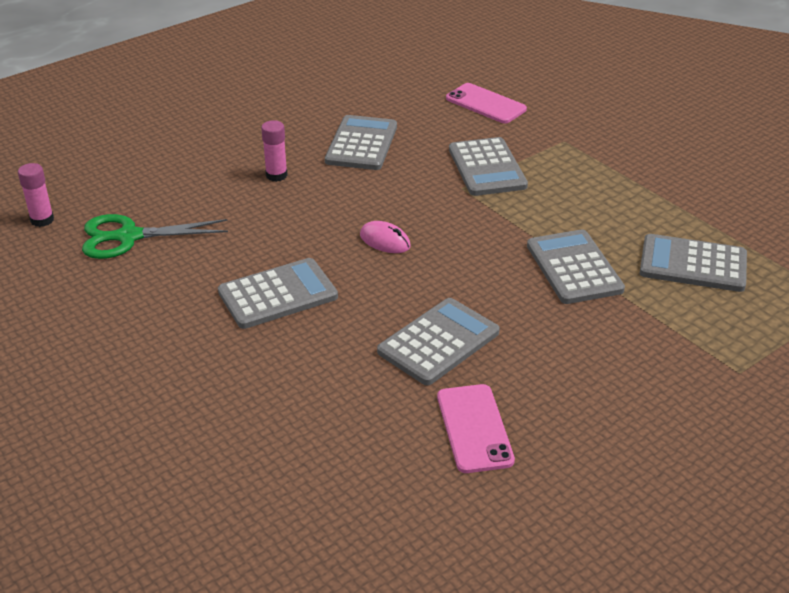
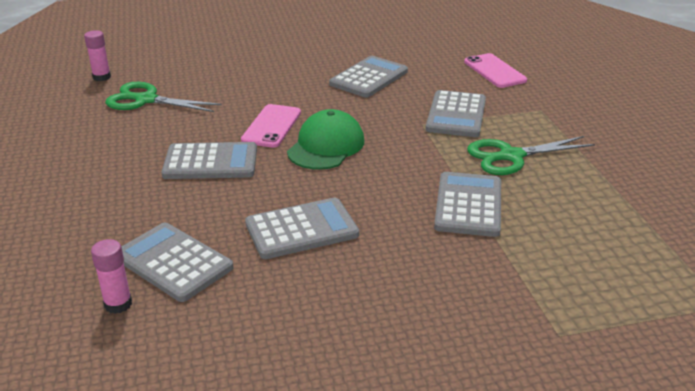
camera: 25 degrees right, 5 degrees down
pink glue stick [261,120,288,182] -> pink glue stick moved to [91,239,132,314]
pink mouse [360,221,411,253] -> green cap [287,109,364,170]
pink phone [437,384,515,473] -> pink phone moved to [241,104,301,148]
grey calculator [640,234,747,292] -> grey calculator moved to [121,222,234,302]
none -> green scissors [467,136,595,175]

